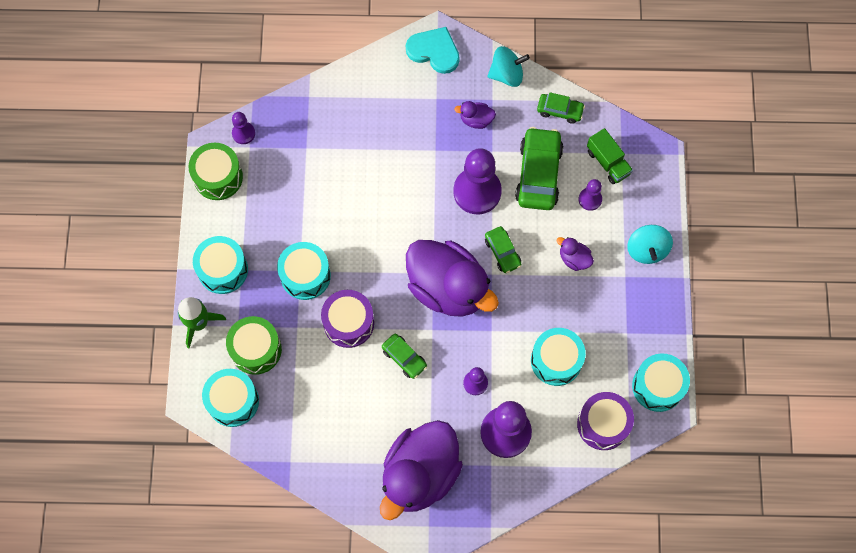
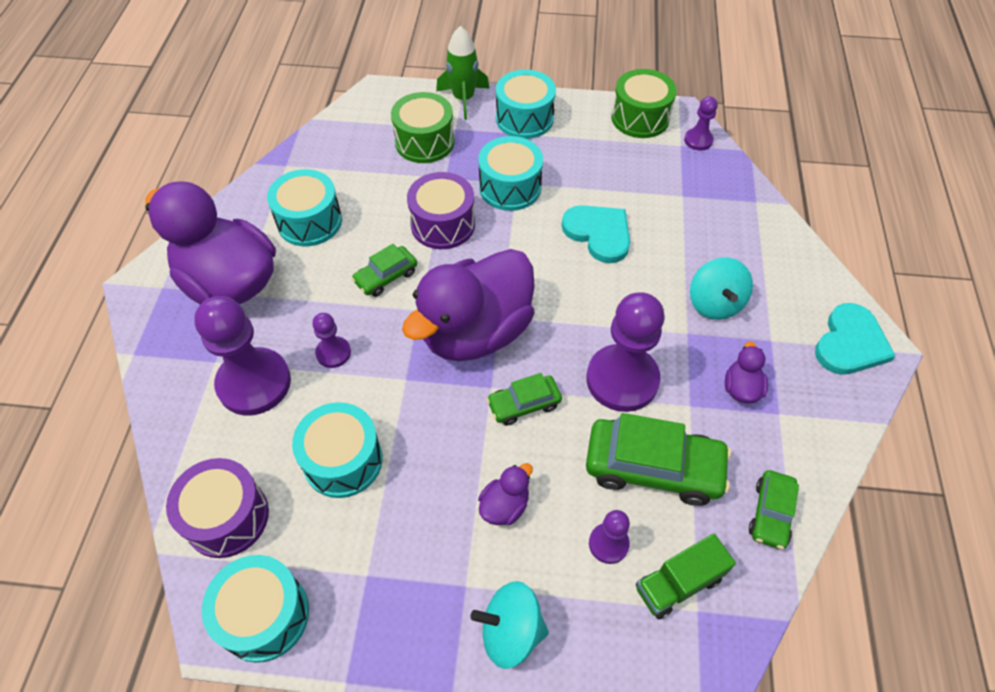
camera: 95 degrees right, 15 degrees down
turquoise drum [202,369,259,427] -> turquoise drum moved to [267,169,342,246]
turquoise spinning top [488,46,530,87] -> turquoise spinning top moved to [690,257,753,320]
none -> turquoise heart [561,205,630,263]

